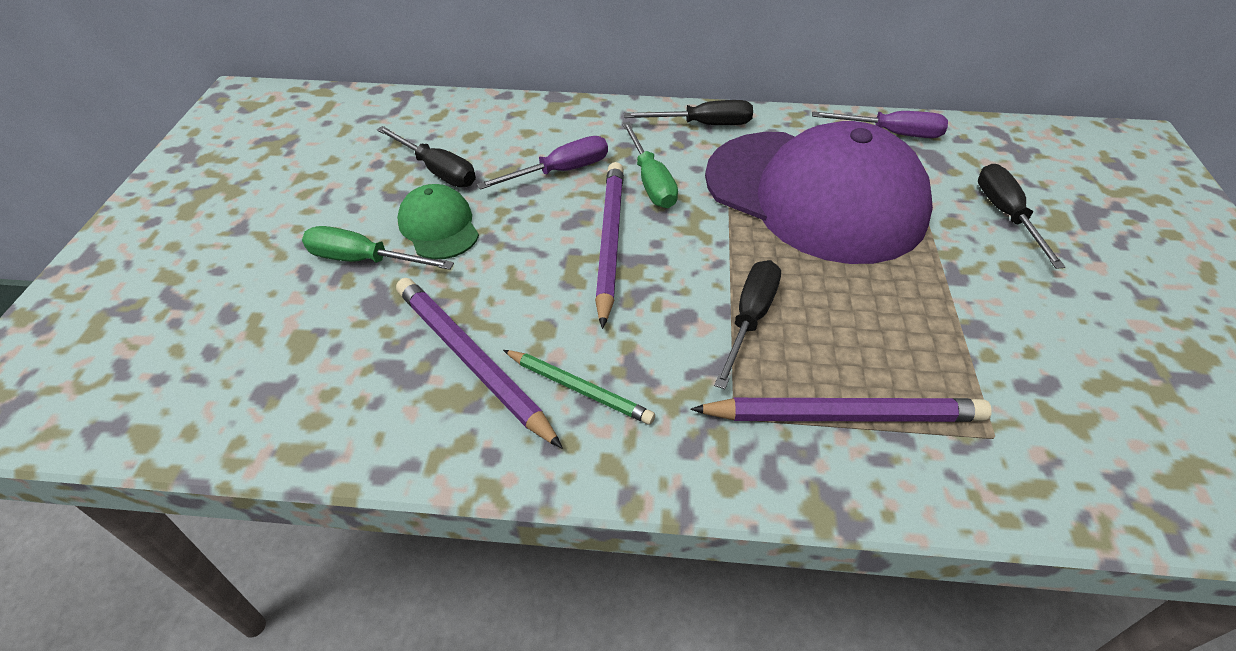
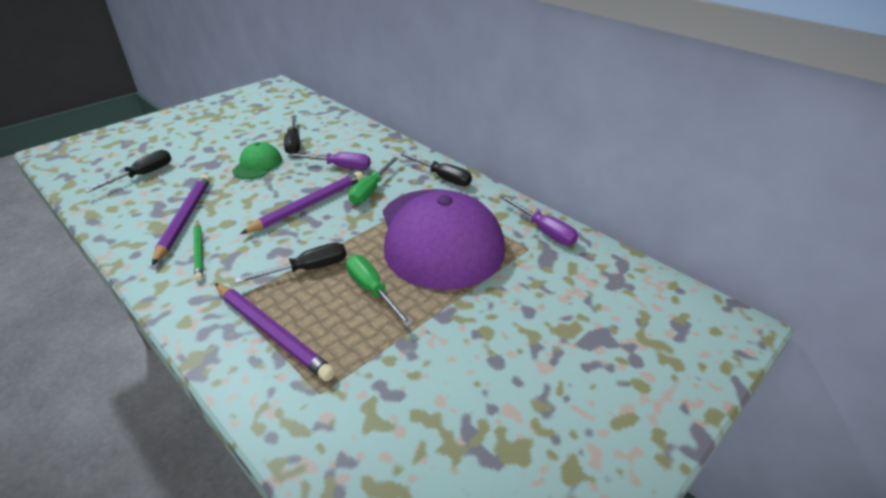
camera: 40 degrees right, 10 degrees down
green screwdriver [302,226,454,270] -> green screwdriver moved to [346,255,413,327]
black screwdriver [978,164,1065,269] -> black screwdriver moved to [84,150,171,193]

